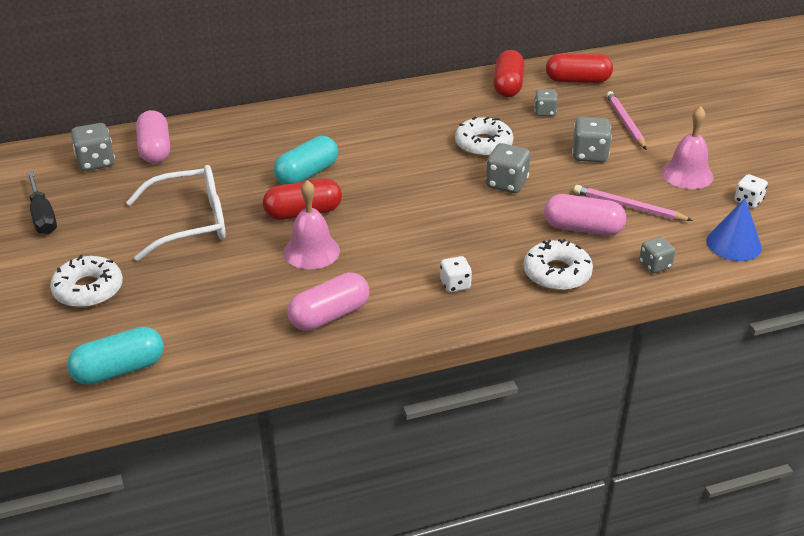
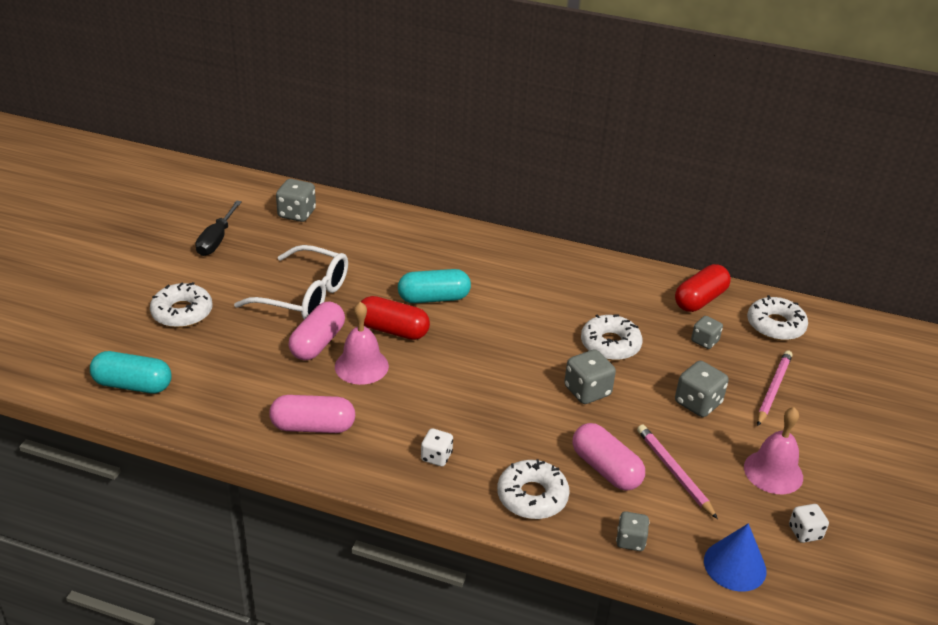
camera: 35 degrees right, 0 degrees up
pink capsule [136,110,170,164] -> pink capsule moved to [288,301,345,360]
red capsule [546,53,613,83] -> white donut [747,295,808,341]

